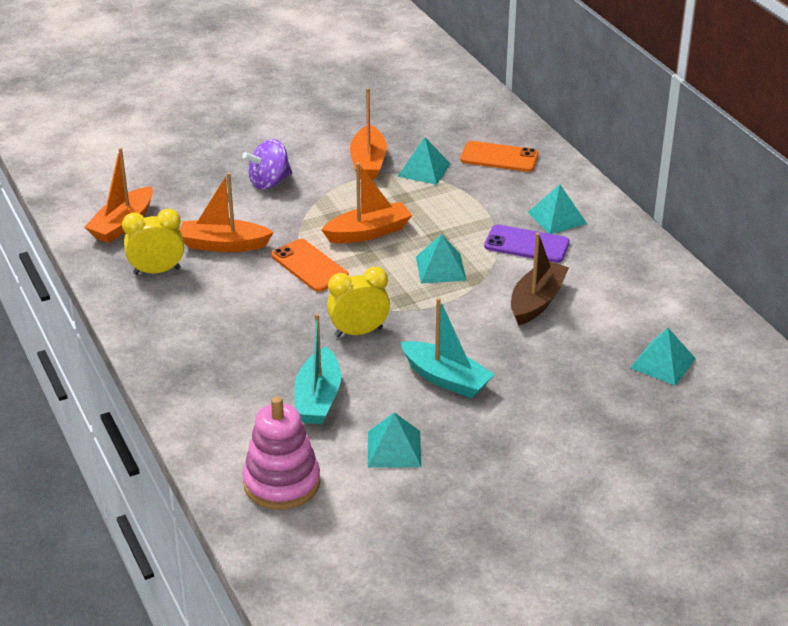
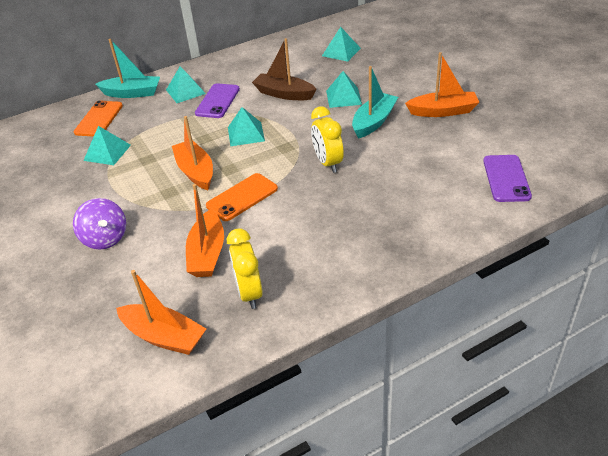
camera: 90 degrees left, 5 degrees up
pink stacking toy [243,396,321,510] -> purple phone [483,155,532,202]
turquoise boat [294,313,341,424] -> turquoise boat moved to [95,39,160,98]
orange boat [350,88,387,179] -> orange boat moved to [405,52,479,117]
turquoise pyramid [368,412,421,468] -> turquoise pyramid moved to [326,71,362,108]

